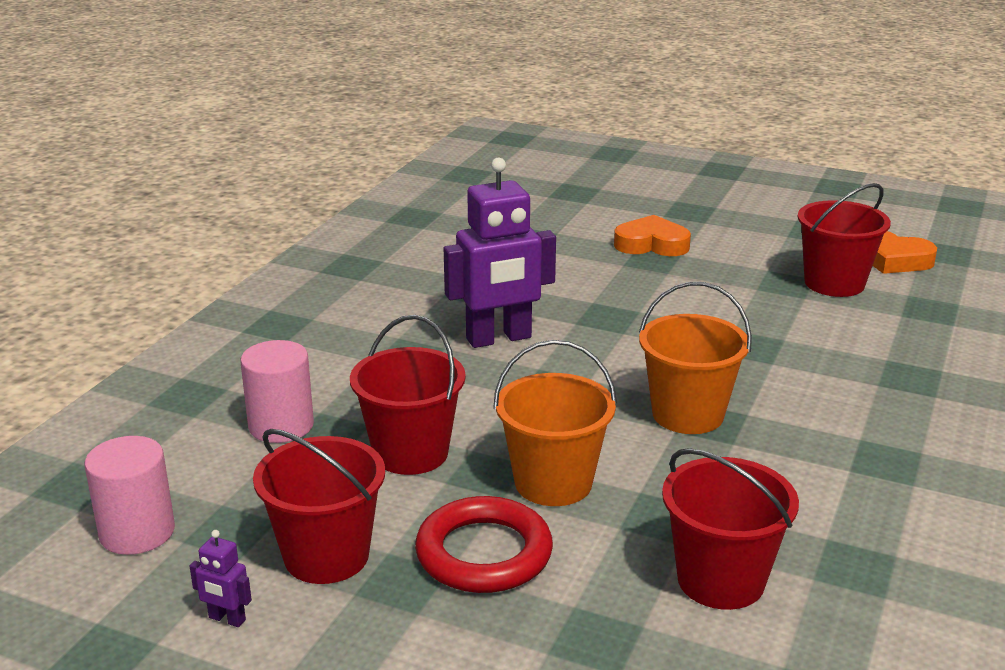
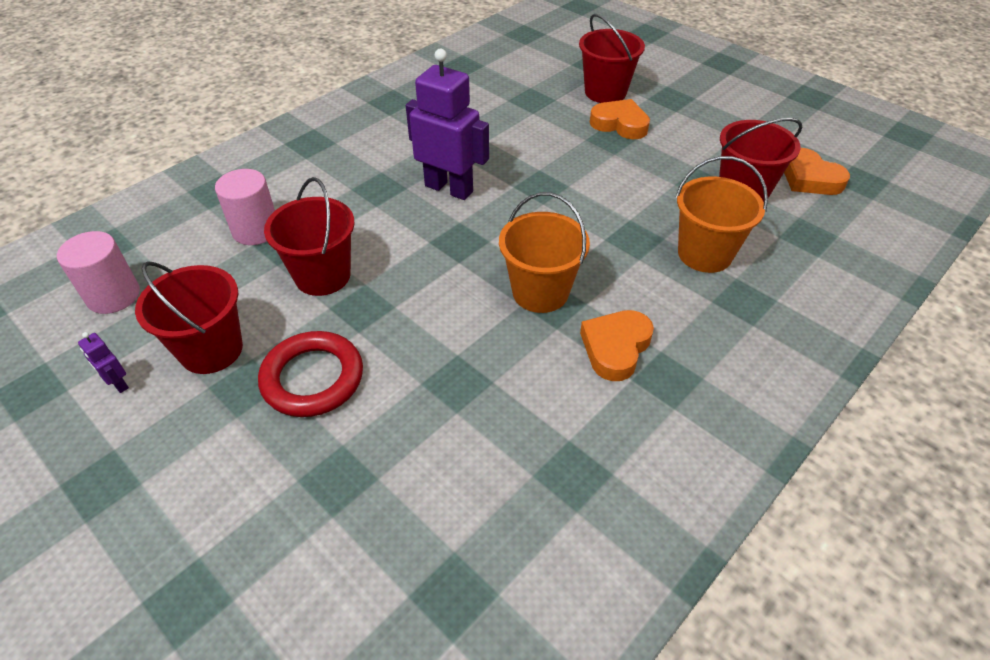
camera: 20 degrees right, 20 degrees up
purple robot [444,158,556,348] -> purple robot turned 150 degrees counterclockwise [406,49,489,200]
orange bucket [493,340,617,506] -> orange bucket moved to [676,156,768,273]
red bucket [662,448,799,610] -> red bucket moved to [579,14,645,103]
none -> orange heart [580,310,654,381]

